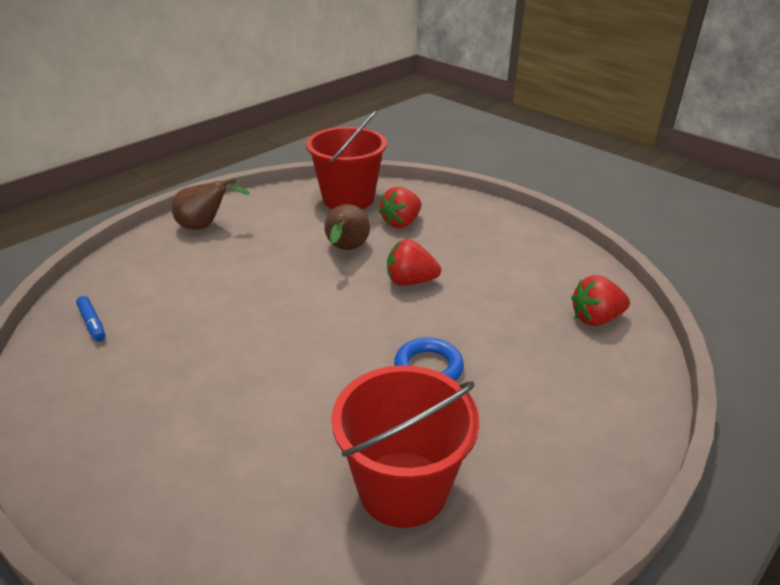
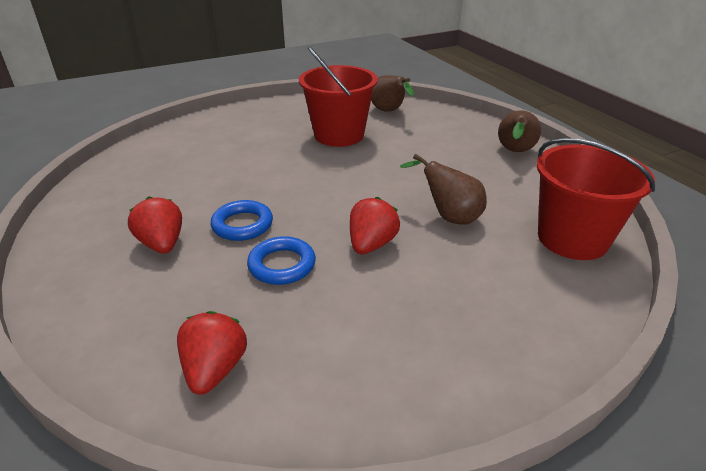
camera: 110 degrees right, 0 degrees up
blue marker [76,296,106,342] -> brown pear [371,75,414,112]
red bucket [331,365,480,528] -> red bucket moved to [299,46,378,147]
red strawberry [379,187,422,228] -> red strawberry moved to [128,196,182,254]
none -> blue ring [247,236,316,285]

